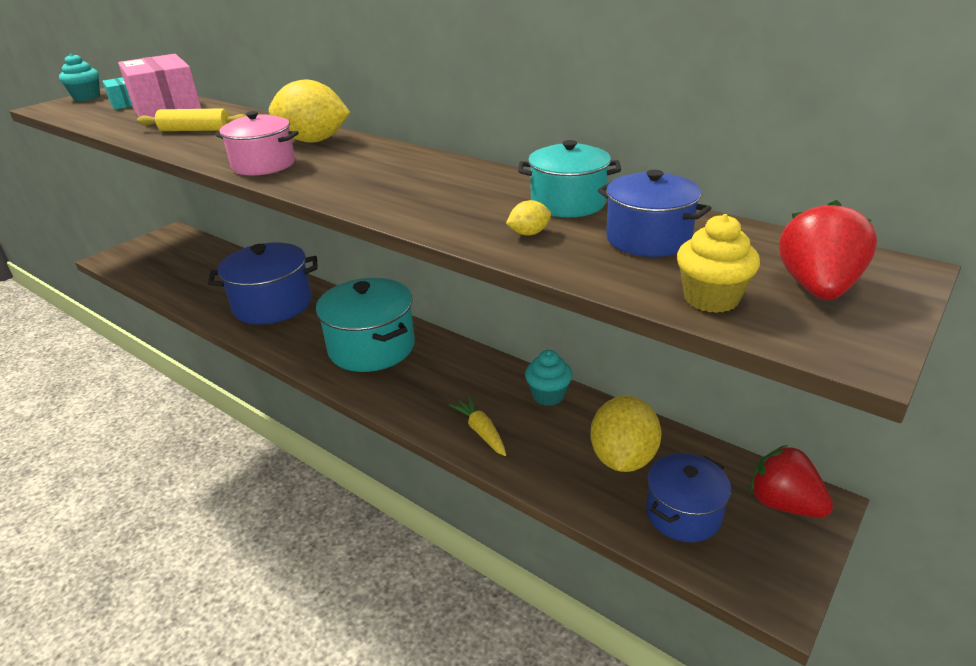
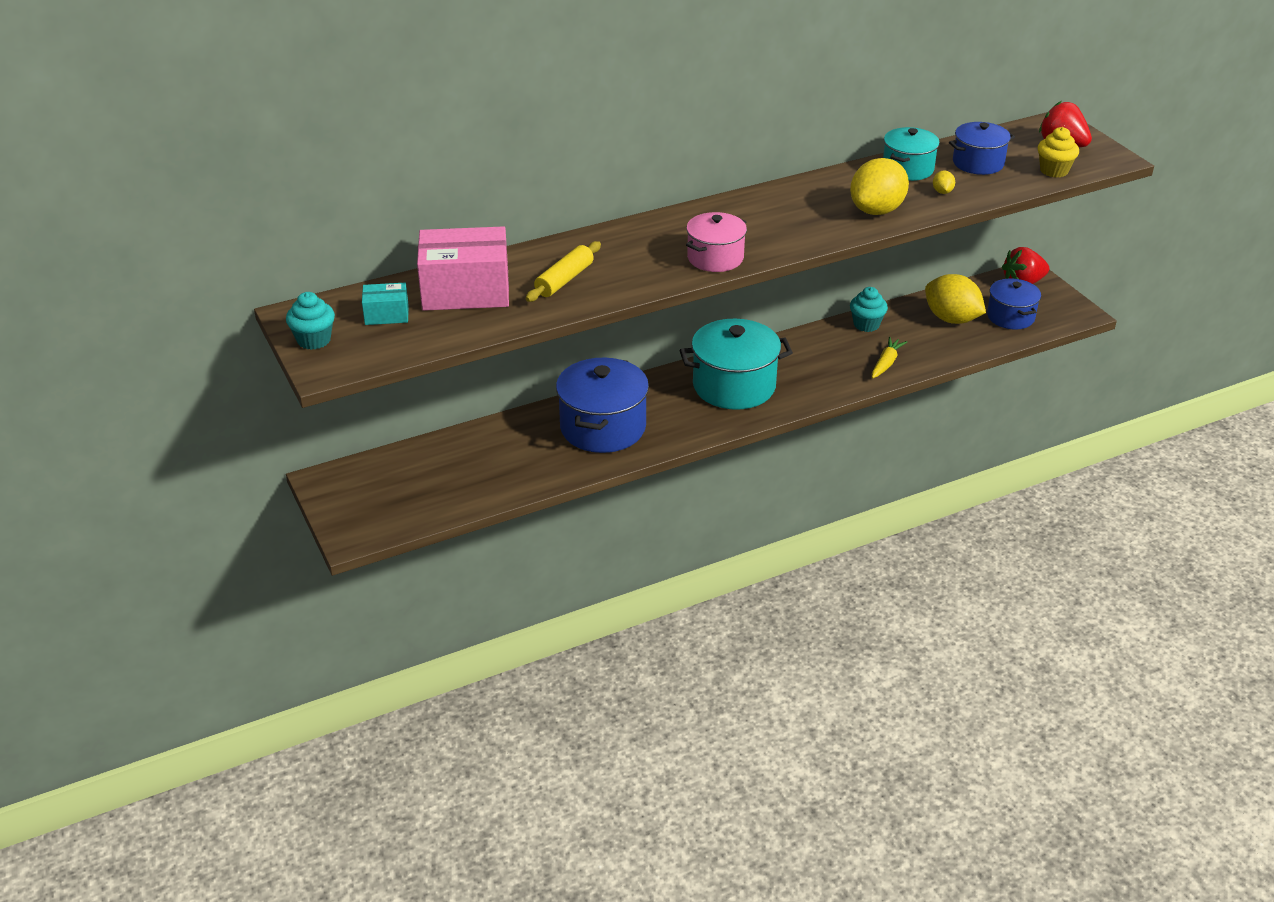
camera: 65 degrees left, 5 degrees up
yellow lemon [269,79,350,143] -> yellow lemon moved to [850,158,909,215]
yellow carrot [449,396,506,456] -> yellow carrot turned 120 degrees clockwise [872,337,907,378]

